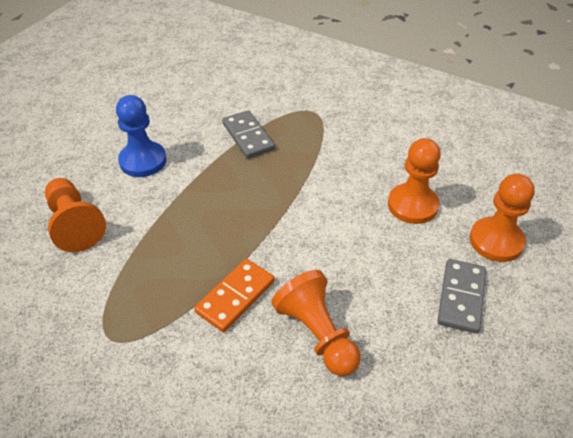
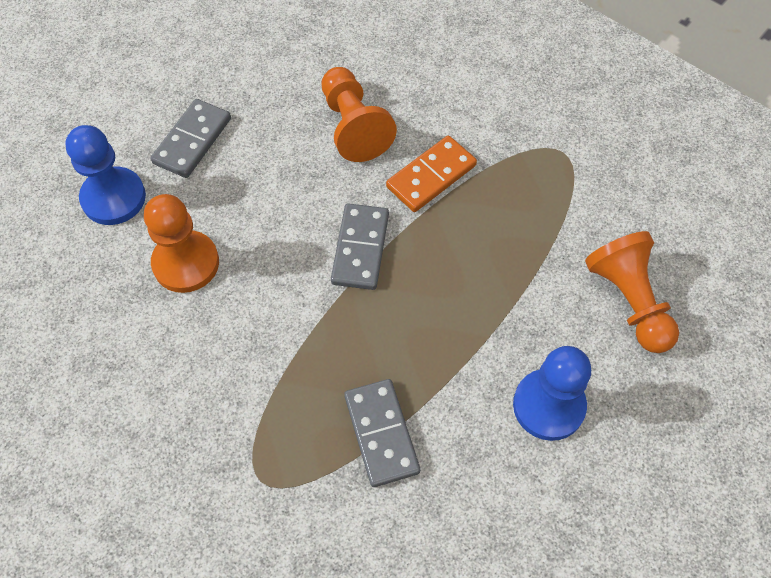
camera: 170 degrees left, 15 degrees up
orange pawn [470,174,535,262] -> blue pawn [65,125,146,225]
none -> grey domino [331,203,389,290]

